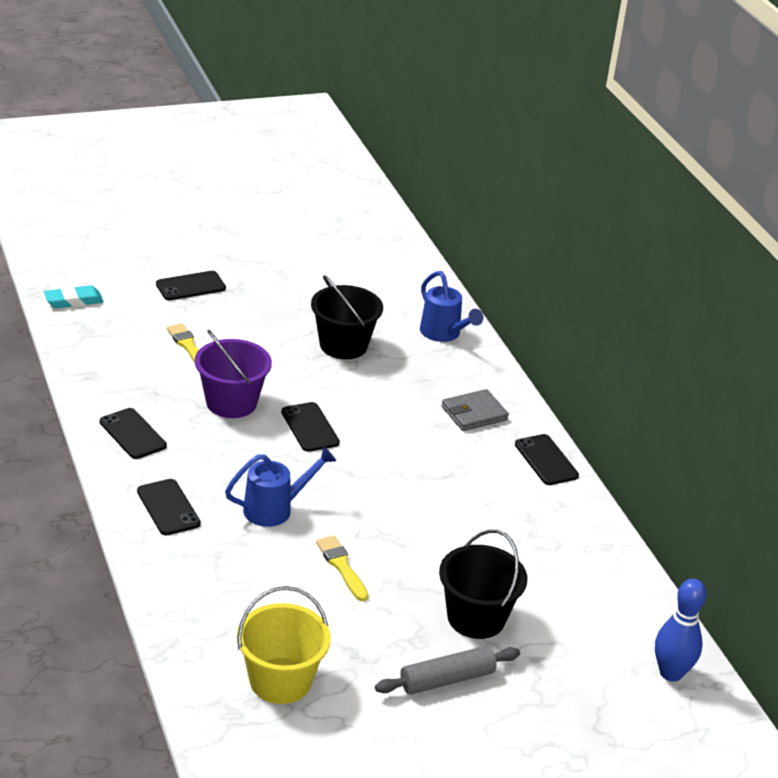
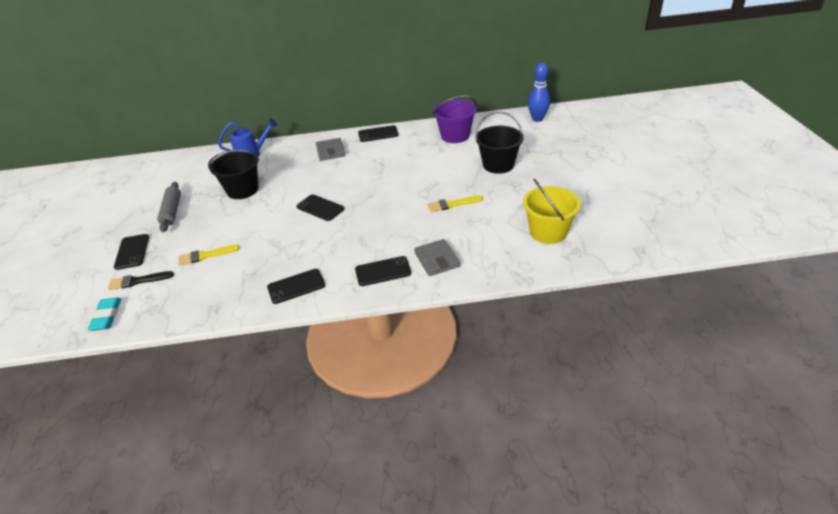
camera: 70 degrees left, 5 degrees up
purple bucket [195,329,272,418] -> purple bucket moved to [433,96,477,143]
blue watering can [225,446,336,527] -> none
black phone [281,402,340,452] -> black phone turned 45 degrees clockwise [297,194,344,221]
grey rolling pin [375,646,520,695] -> grey rolling pin moved to [157,182,181,232]
none -> black brush [108,271,174,290]
none -> grey wallet [414,239,460,276]

